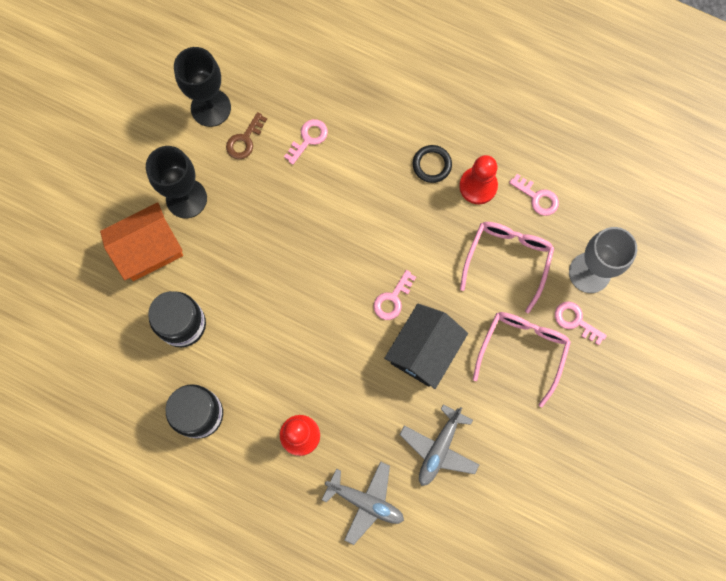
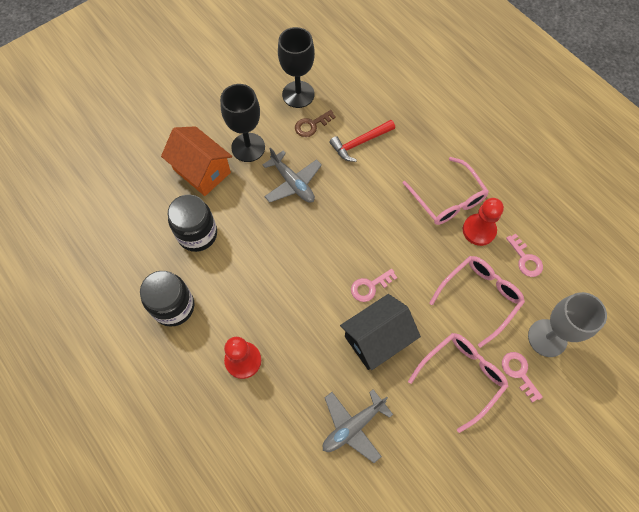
camera: 25 degrees right, 10 degrees down
orange house [100,202,183,281] -> orange house turned 45 degrees clockwise [161,126,232,196]
pink key [284,119,328,165] -> red hammer [330,120,395,162]
grey plane [322,461,404,545] -> grey plane moved to [263,148,322,203]
black ring [412,145,452,183] -> pink glasses [403,157,489,225]

